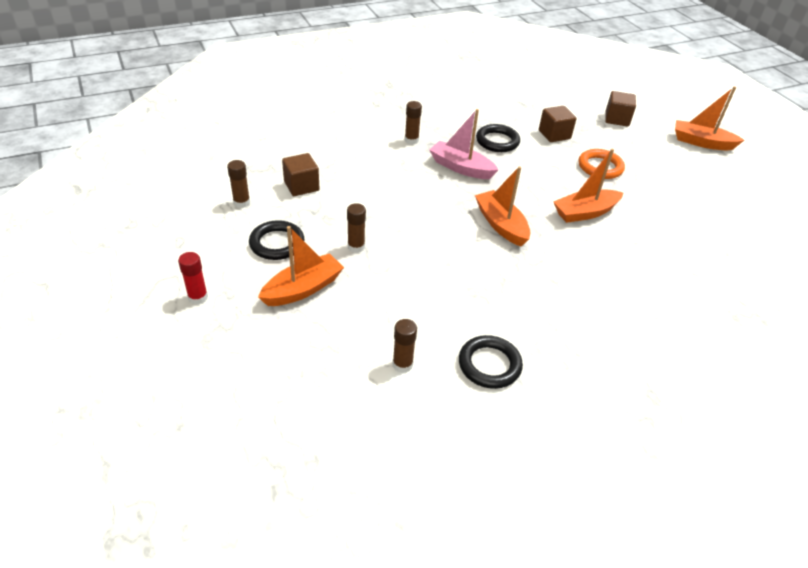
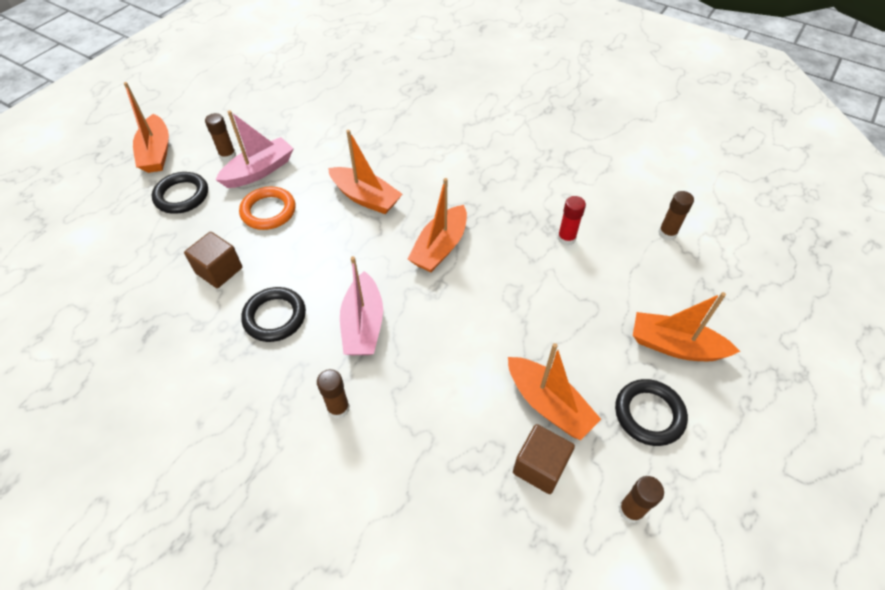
camera: 120 degrees left, 10 degrees up
red glue stick [178,252,208,305] -> red glue stick moved to [558,196,586,246]
brown glue stick [347,203,366,253] -> brown glue stick moved to [205,113,236,162]
black ring [459,335,523,389] -> black ring moved to [152,172,208,214]
brown cube [605,91,636,127] -> none
none -> pink boat [216,111,294,188]
none -> orange boat [508,343,601,440]

